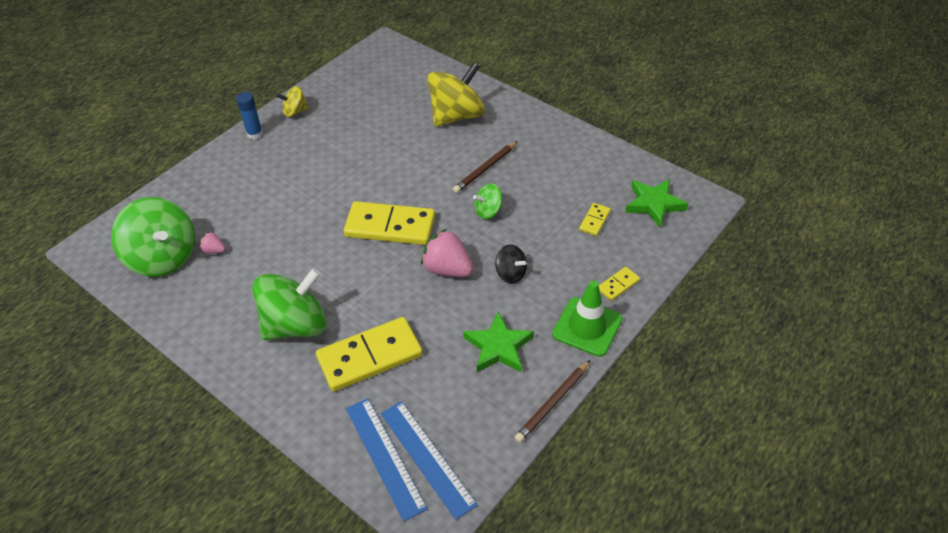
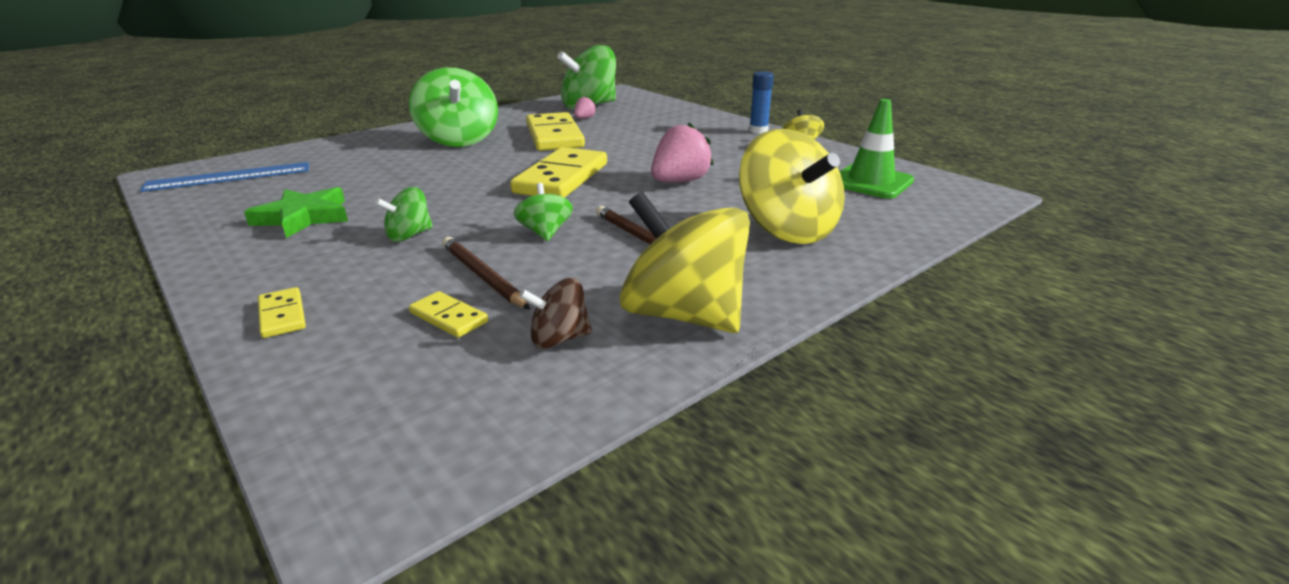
camera: 100 degrees right, 20 degrees down
yellow domino [316,317,423,392] -> yellow domino moved to [526,112,585,151]
blue ruler [346,398,428,521] -> none
pink strawberry [421,229,473,277] -> pink strawberry moved to [651,122,713,182]
black spinning top [495,245,527,284] -> green spinning top [375,187,433,242]
brown pencil [514,360,590,443] -> brown pencil moved to [442,237,530,310]
green traffic cone [552,281,622,357] -> green traffic cone moved to [839,99,914,199]
green star [625,179,688,228] -> none
none -> brown spinning top [519,278,592,349]
none -> yellow spinning top [619,192,750,333]

